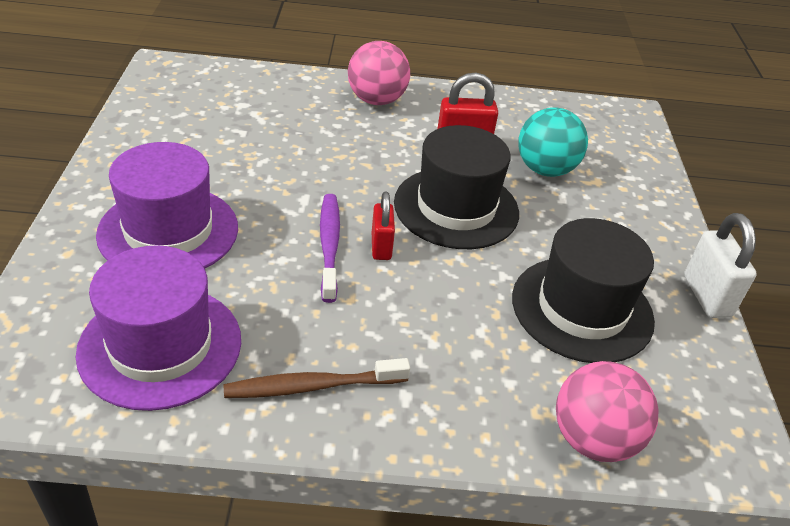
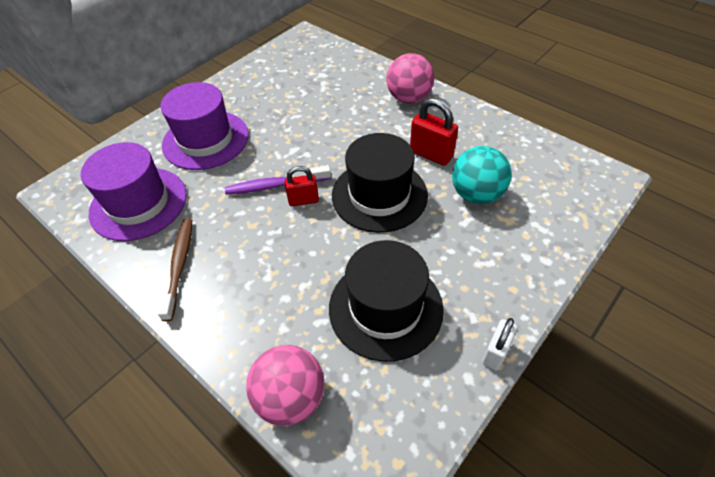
camera: 45 degrees right, 10 degrees up
brown toothbrush [224,358,410,398] -> brown toothbrush turned 60 degrees clockwise [158,218,192,321]
purple toothbrush [320,194,340,303] -> purple toothbrush turned 135 degrees counterclockwise [225,165,331,195]
red padlock [372,192,395,260] -> red padlock turned 45 degrees clockwise [285,166,319,206]
white padlock [684,213,757,318] -> white padlock [482,318,517,371], size x0.67

